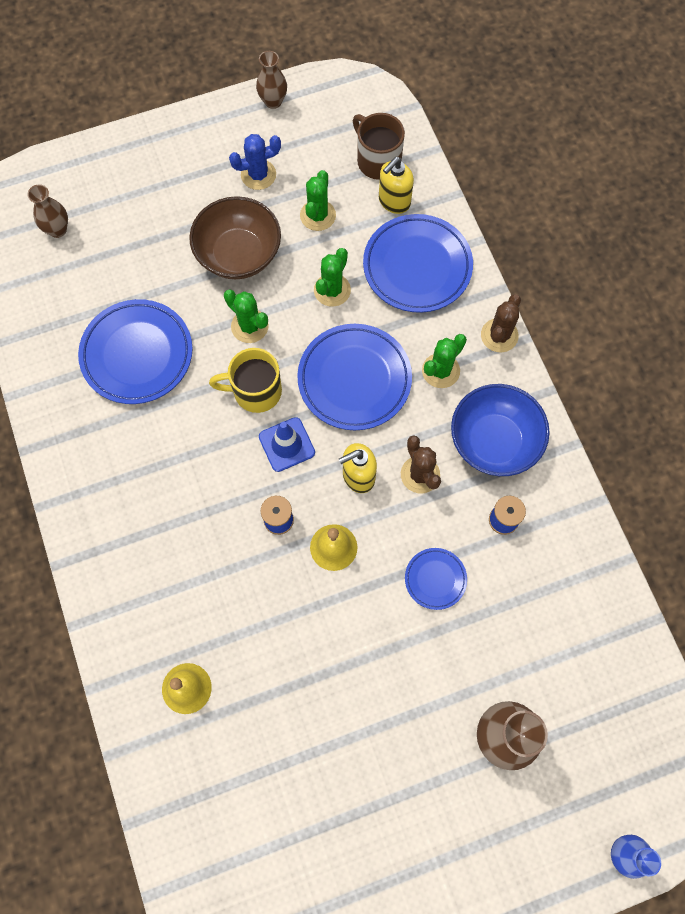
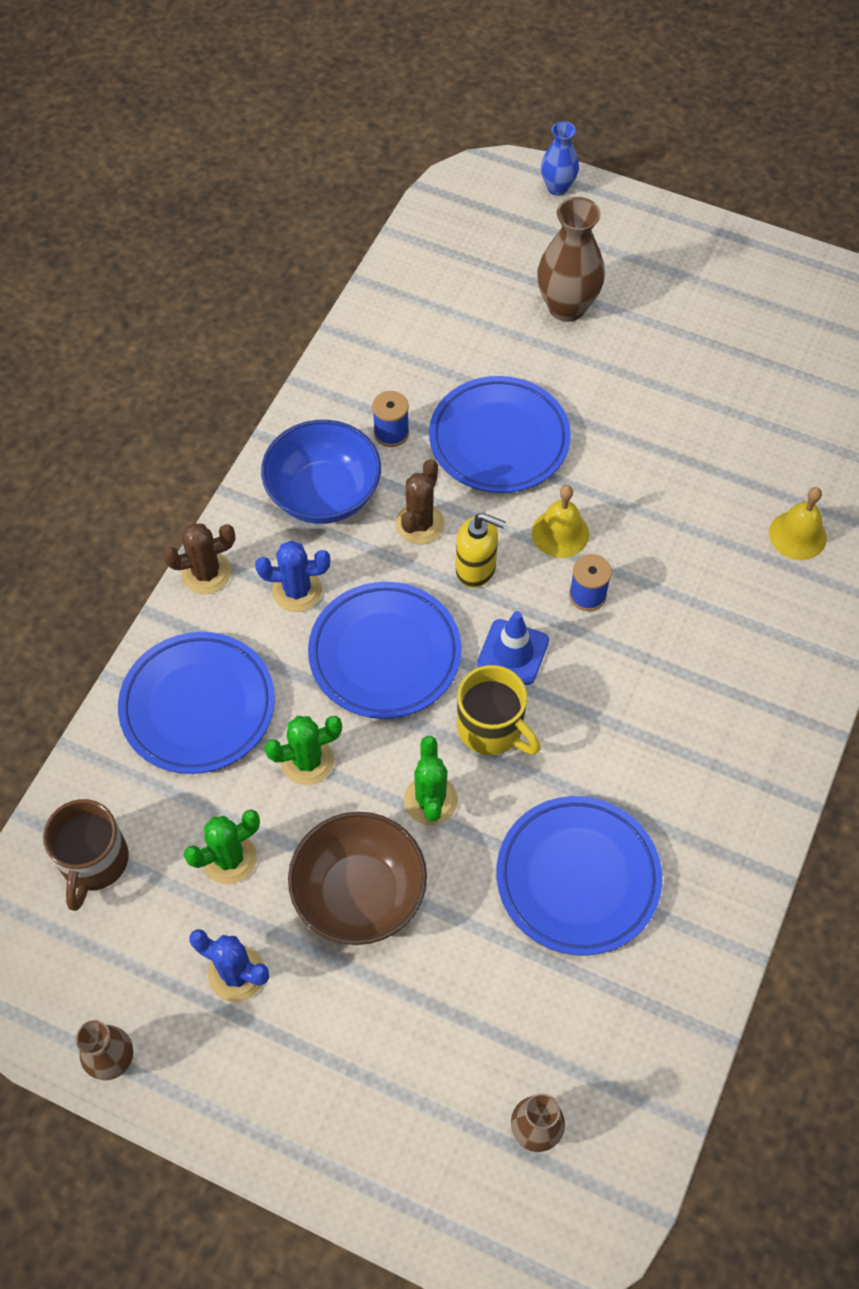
camera: 135 degrees left, 10 degrees down
yellow soap dispenser [379,157,414,214] -> none
blue plate [405,548,467,610] -> blue plate [429,376,571,493], size x1.96
green cactus [422,334,467,388] -> blue cactus [255,541,330,612]

